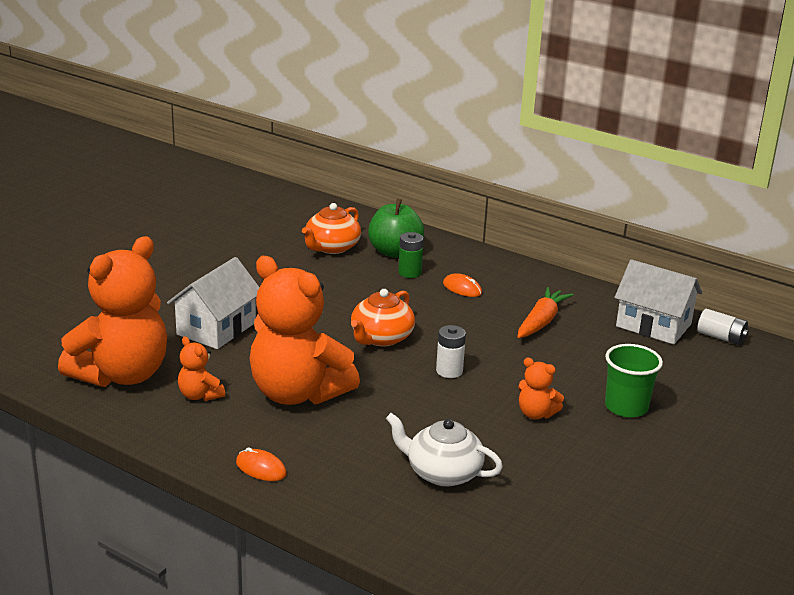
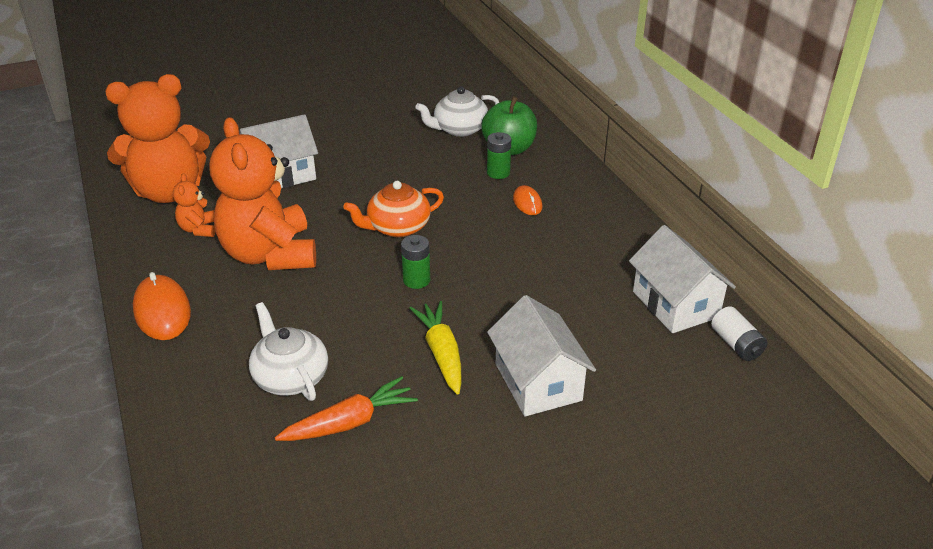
camera: 35 degrees right, 10 degrees up
orange mouse [236,447,287,481] -> orange mouse [133,272,191,340], size x1.74
orange teapot [302,203,361,254] -> white teapot [415,87,499,137]
white battery [436,325,466,378] -> green battery [401,235,430,289]
orange carrot [518,287,573,338] -> orange carrot moved to [275,376,418,441]
orange teddy bear [518,358,564,419] -> yellow carrot [409,301,462,395]
green cup [605,344,663,418] -> white house [487,295,596,416]

